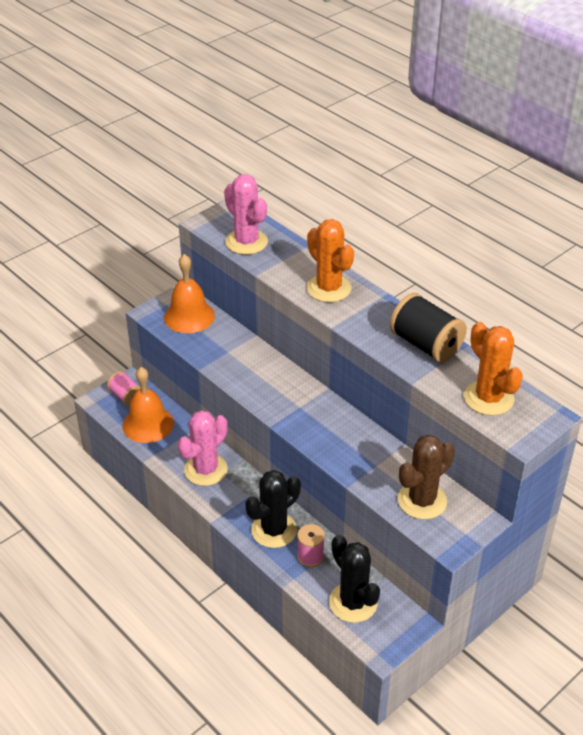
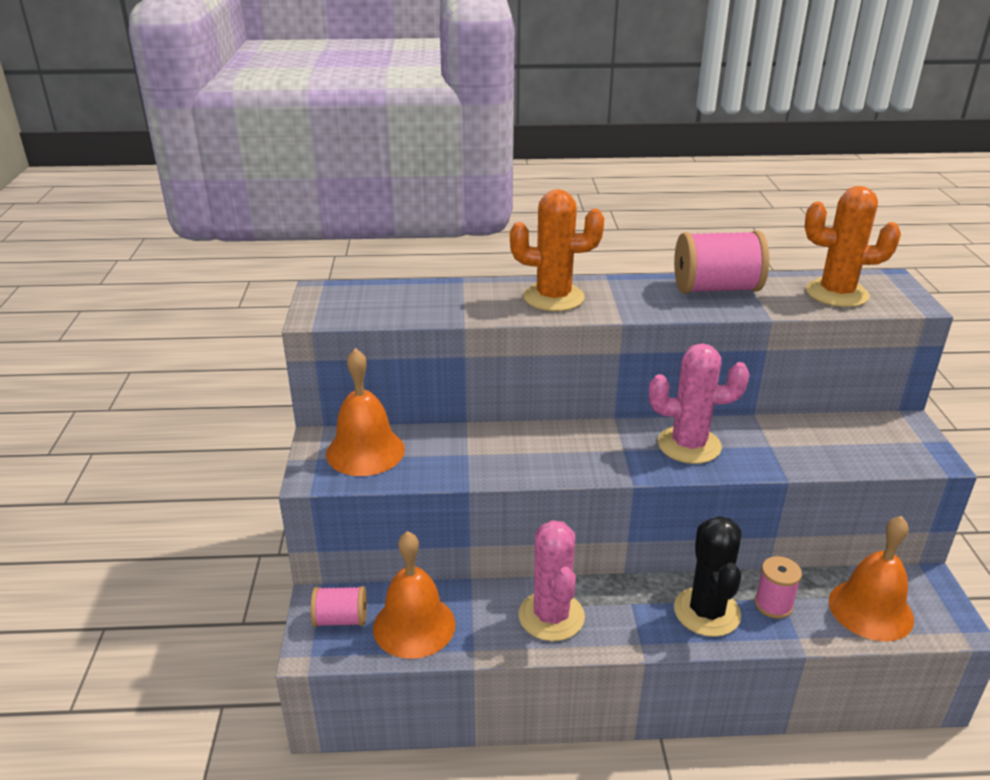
camera: 50 degrees left, 10 degrees down
pink cactus [224,174,268,255] -> pink cactus moved to [649,343,750,464]
black cactus [329,535,380,623] -> orange bell [829,516,914,641]
black spool [390,293,467,363] -> pink spool [674,230,769,294]
brown cactus [398,434,455,520] -> none

